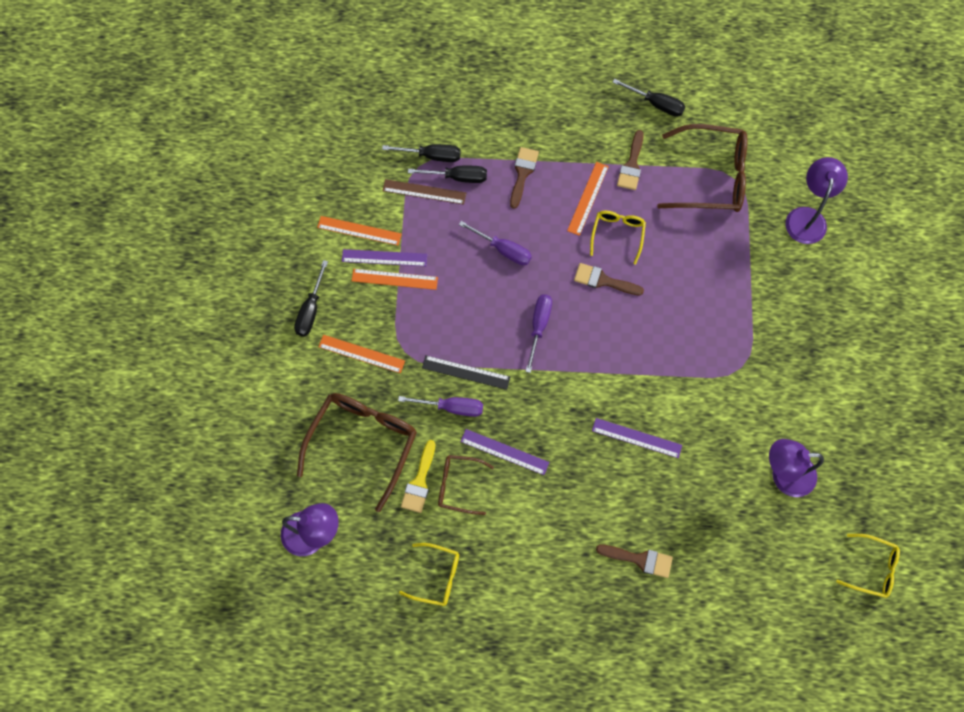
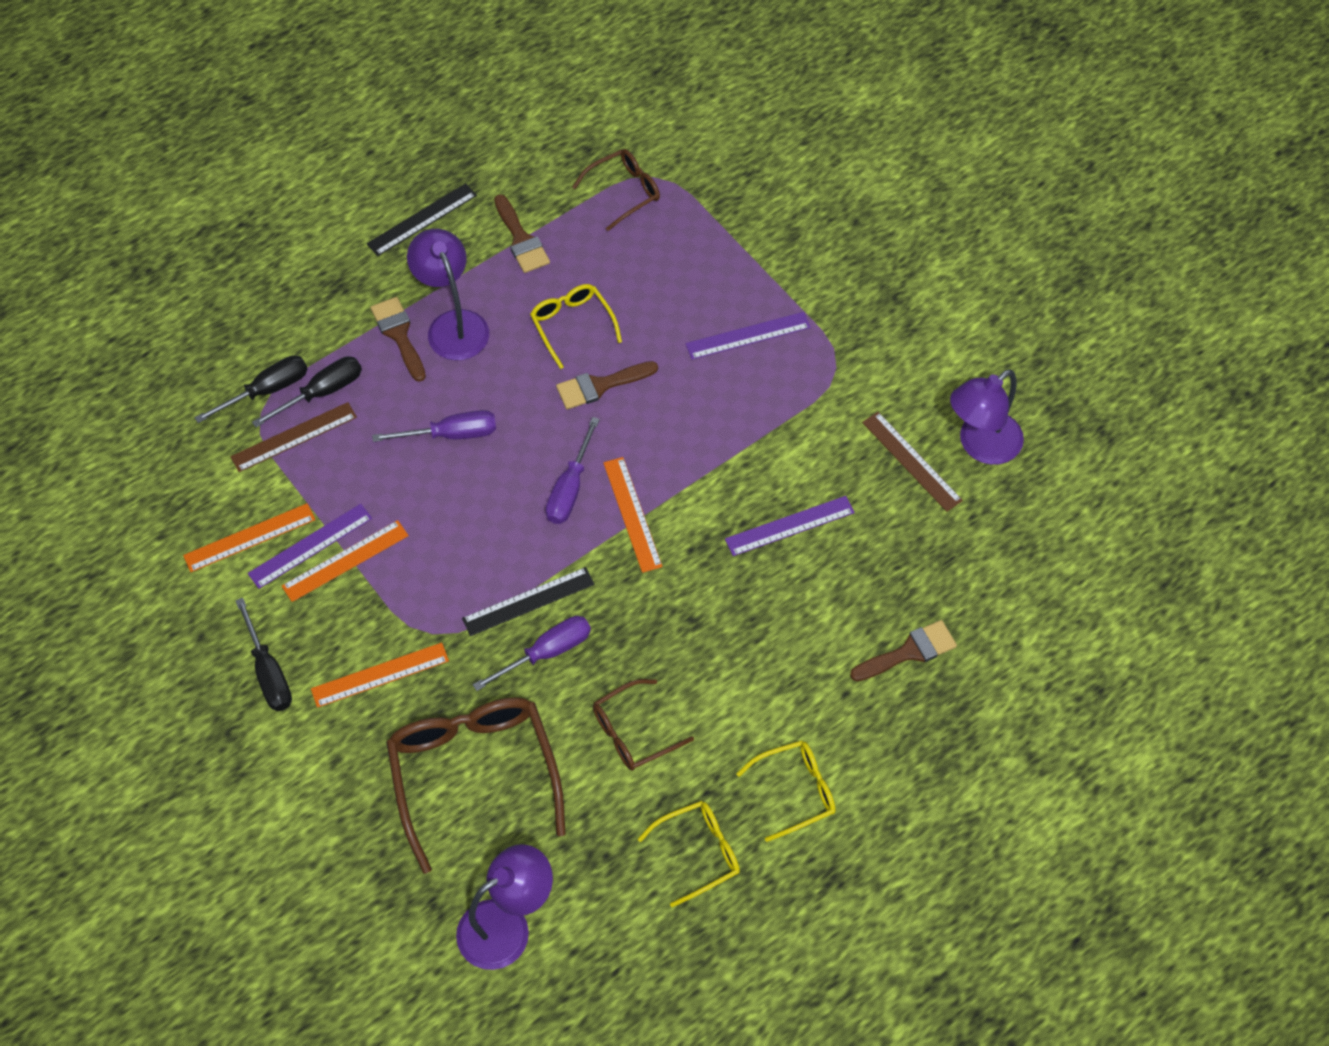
camera: 40 degrees left, 10 degrees down
yellow brush [401,440,435,513] -> none
purple ruler [460,429,549,475] -> purple ruler moved to [685,312,811,360]
purple screwdriver [525,294,552,373] -> purple screwdriver turned 135 degrees counterclockwise [546,417,600,524]
orange ruler [567,162,609,236] -> orange ruler moved to [603,457,663,573]
black screwdriver [612,79,685,117] -> none
brown glasses [657,124,747,212] -> brown glasses [573,149,660,231], size x0.54
purple lamp [786,157,848,244] -> purple lamp moved to [407,229,489,360]
yellow glasses [836,534,900,598] -> yellow glasses moved to [737,740,836,842]
none -> black ruler [367,183,477,256]
none -> brown ruler [862,412,963,512]

